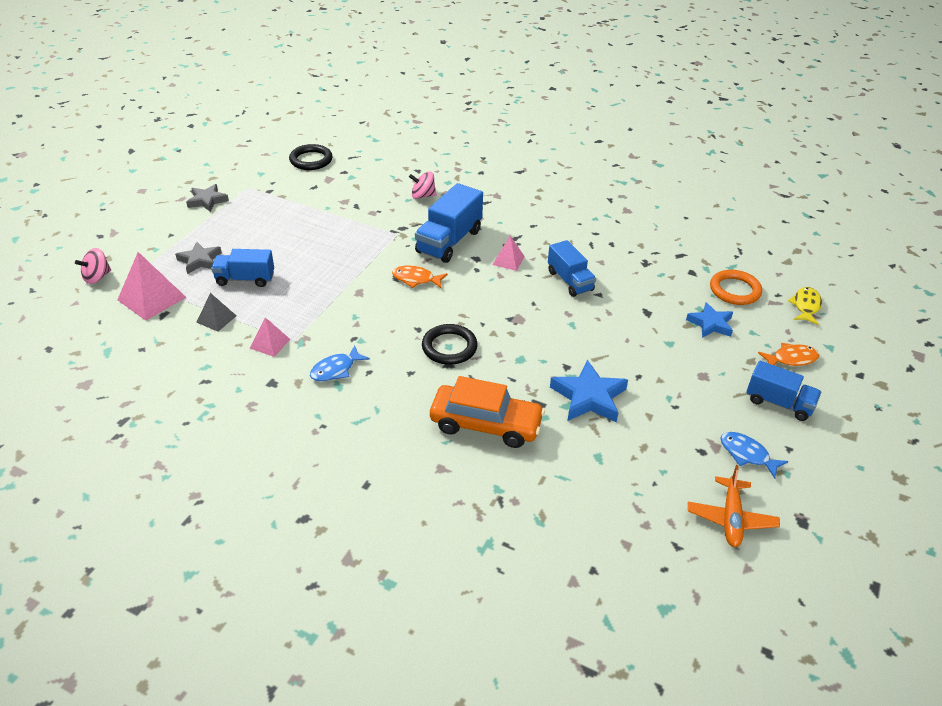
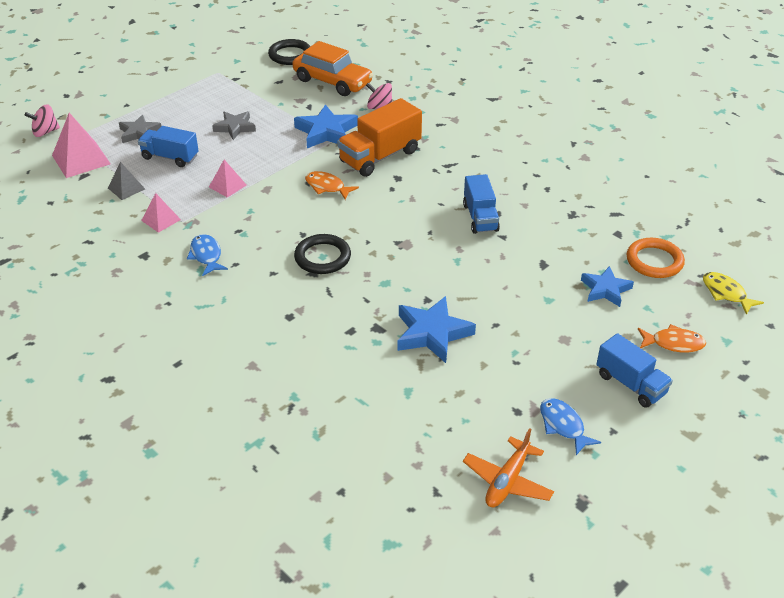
camera: 20 degrees right, 0 degrees up
grey star [186,184,229,212] -> grey star moved to [212,111,256,140]
blue fish [310,345,370,381] -> blue fish turned 90 degrees clockwise [187,234,228,276]
blue truck [415,183,483,263] -> orange truck [337,98,422,177]
orange car [430,376,545,448] -> orange car moved to [292,41,373,96]
pink pyramid [493,235,525,271] -> pink pyramid moved to [209,160,246,198]
yellow fish [788,287,822,325] -> yellow fish turned 75 degrees counterclockwise [703,272,764,315]
none -> blue star [294,104,358,148]

